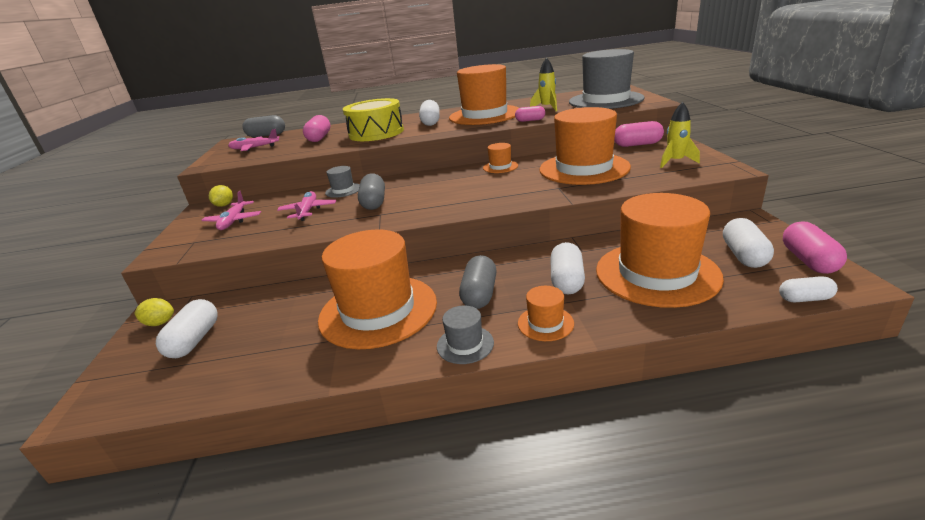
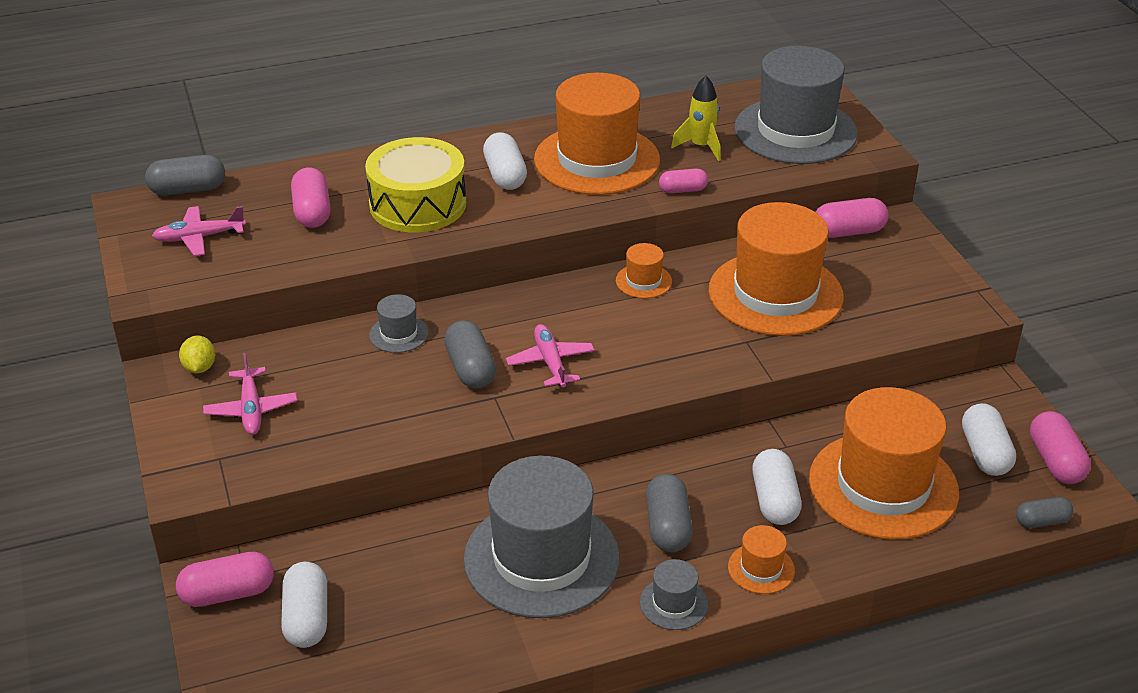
camera: 15 degrees left, 10 degrees up
yellow lemon [134,298,174,326] -> pink capsule [176,552,274,607]
pink plane [277,191,336,221] -> pink plane moved to [506,324,595,388]
orange hat [318,230,437,349] -> grey hat [463,456,620,618]
yellow rocket [660,102,700,168] -> none
white capsule [779,276,838,302] -> grey capsule [1016,497,1073,528]

